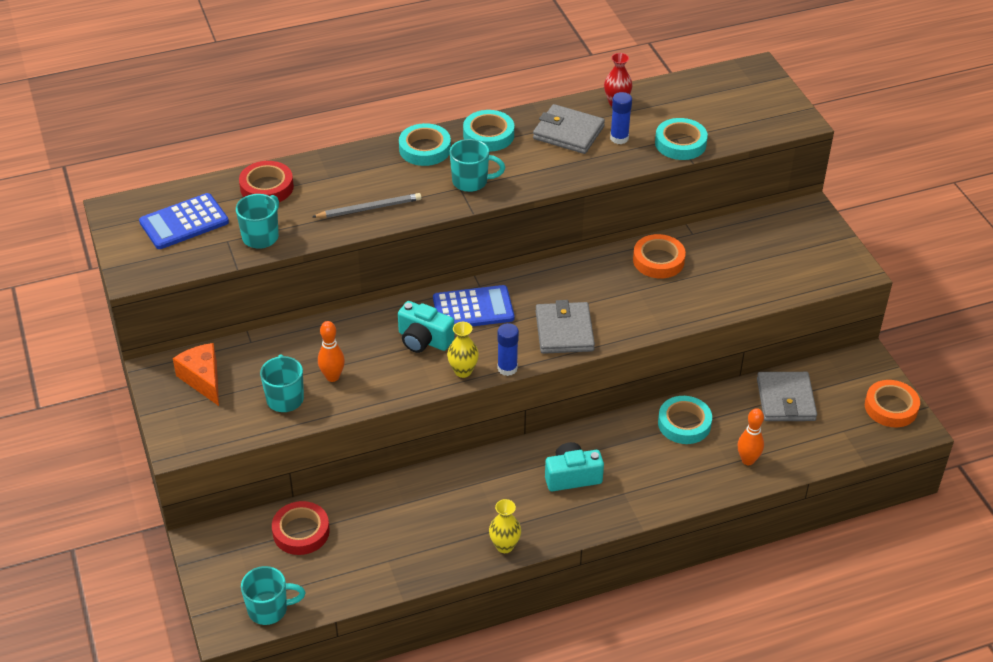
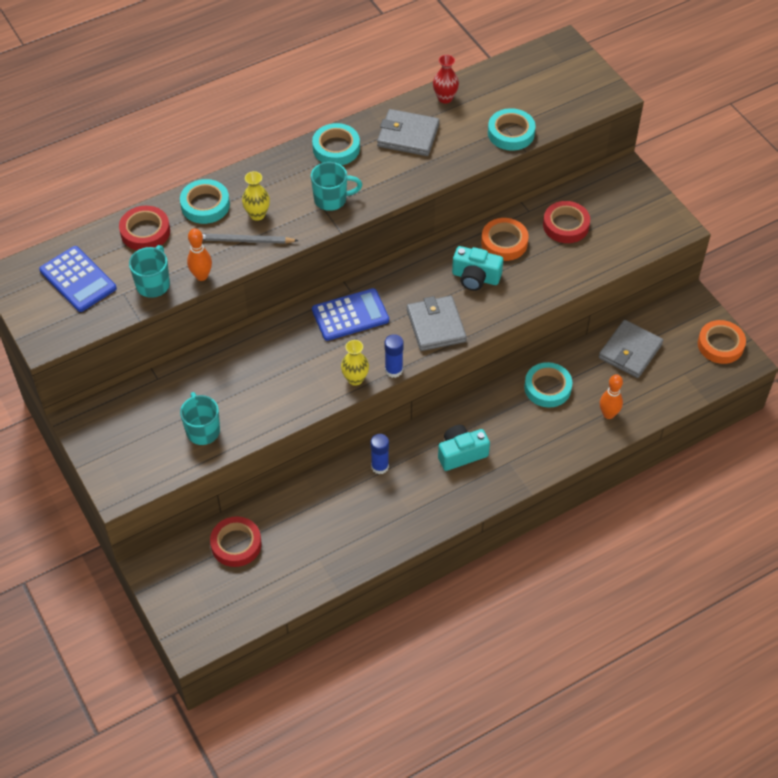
camera: 10 degrees left, 10 degrees up
blue calculator [139,193,229,249] -> blue calculator turned 90 degrees counterclockwise [39,246,117,312]
orange cheese [173,343,219,406] -> none
turquoise mug [241,566,305,625] -> none
grey pencil [312,193,422,218] -> grey pencil turned 150 degrees counterclockwise [202,234,299,244]
orange bowling pin [318,321,345,382] -> orange bowling pin moved to [187,228,212,281]
turquoise camera [398,301,455,353] -> turquoise camera moved to [452,246,503,291]
turquoise tape [399,123,451,166] -> turquoise tape moved to [180,179,230,224]
yellow vase [489,499,521,553] -> yellow vase moved to [242,171,270,221]
blue glue stick [610,92,632,144] -> blue glue stick moved to [370,434,389,474]
grey wallet [757,372,817,421] -> grey wallet turned 45 degrees clockwise [599,320,663,378]
none -> red tape [543,201,590,243]

